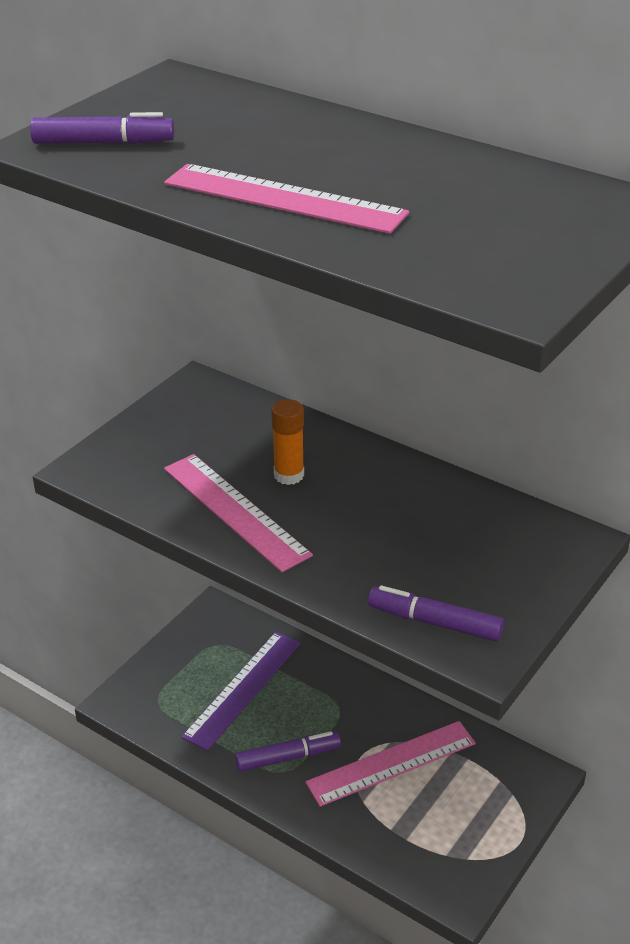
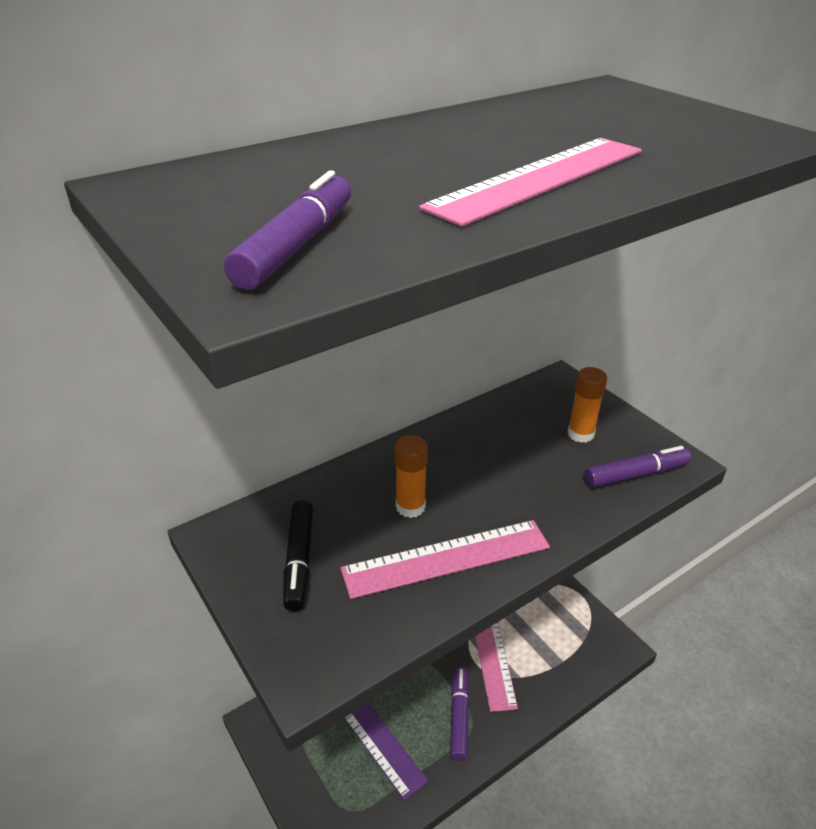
camera: 70 degrees left, 0 degrees up
purple marker [368,585,504,642] -> purple marker turned 150 degrees counterclockwise [585,446,691,488]
none -> black marker [283,500,313,611]
none -> orange glue stick [567,367,607,443]

